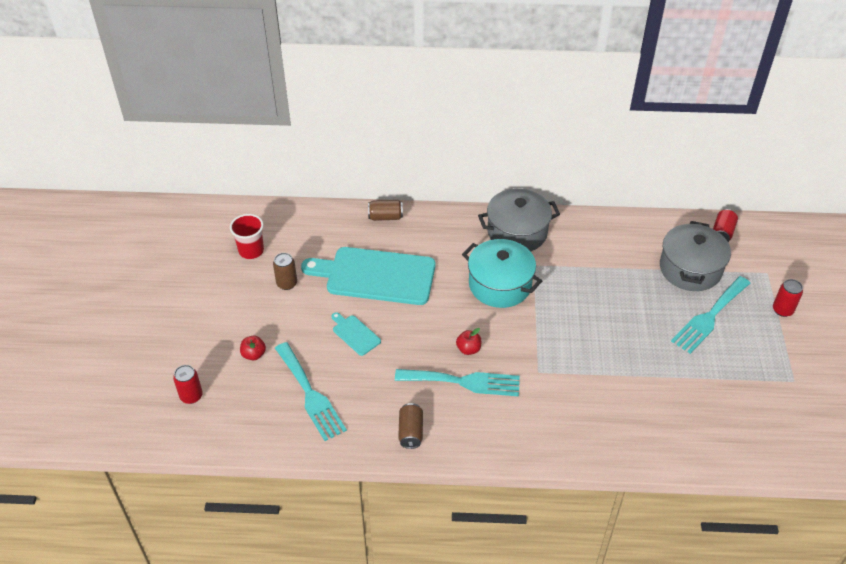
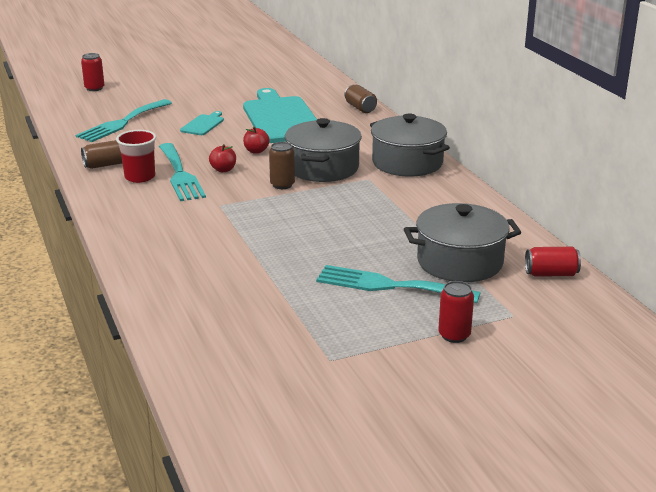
camera: 65 degrees right, 20 degrees down
red cup [230,214,264,259] -> red cup moved to [116,130,156,183]
red apple [240,336,266,361] -> red apple moved to [243,126,270,154]
brown can [273,253,297,290] -> brown can moved to [269,142,295,189]
turquoise pot [462,239,542,308] -> grey pot [285,118,362,182]

